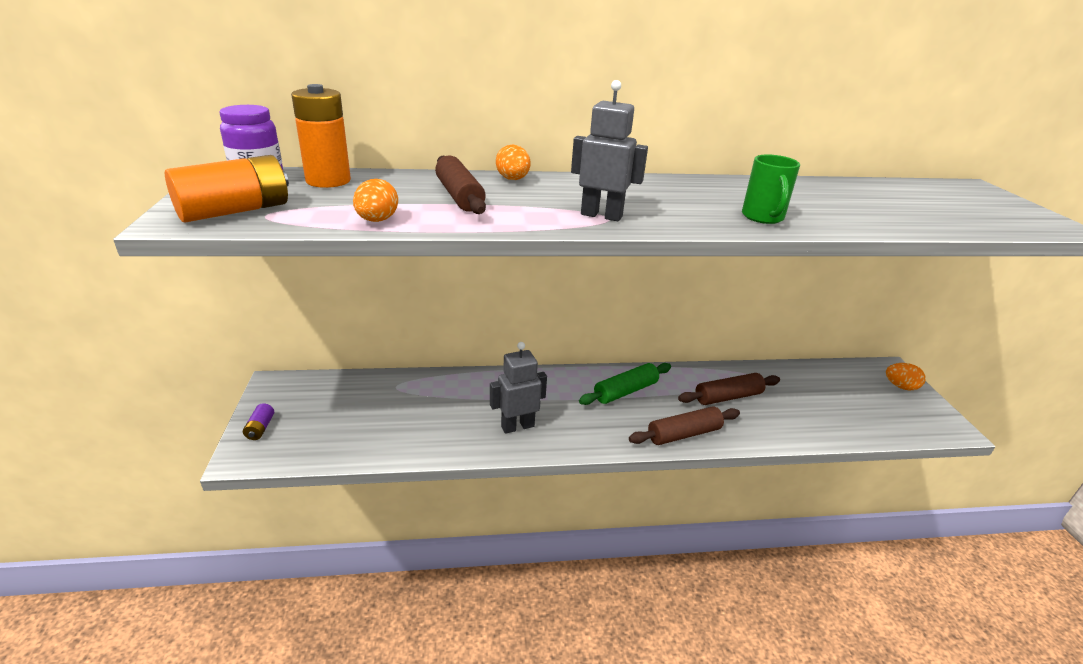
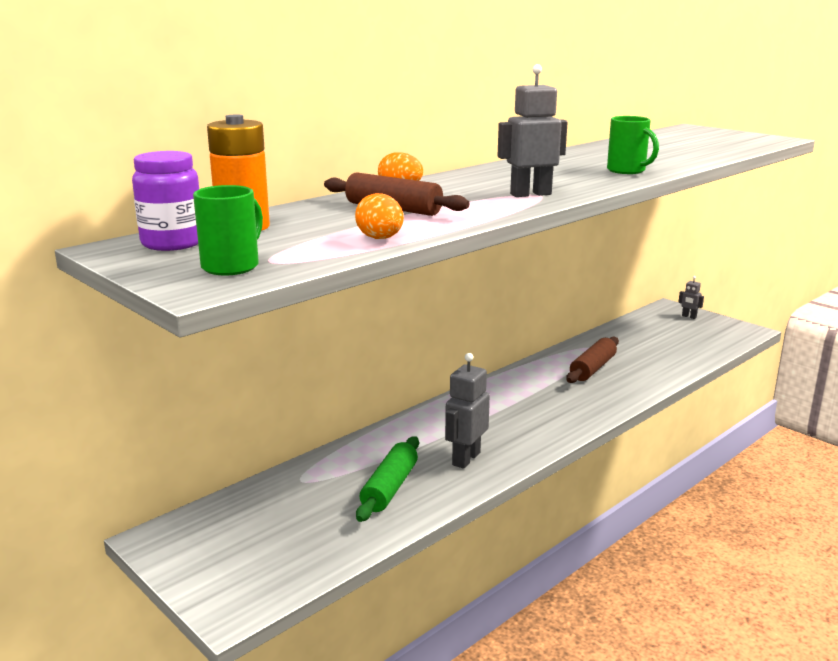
camera: 35 degrees left, 10 degrees down
orange battery [165,155,289,222] -> green mug [193,185,263,276]
purple battery [243,403,274,440] -> none
green rolling pin [579,363,671,405] -> green rolling pin moved to [356,436,419,522]
brown rolling pin [629,406,740,445] -> none
orange egg [886,363,926,391] -> grey robot [678,276,704,319]

